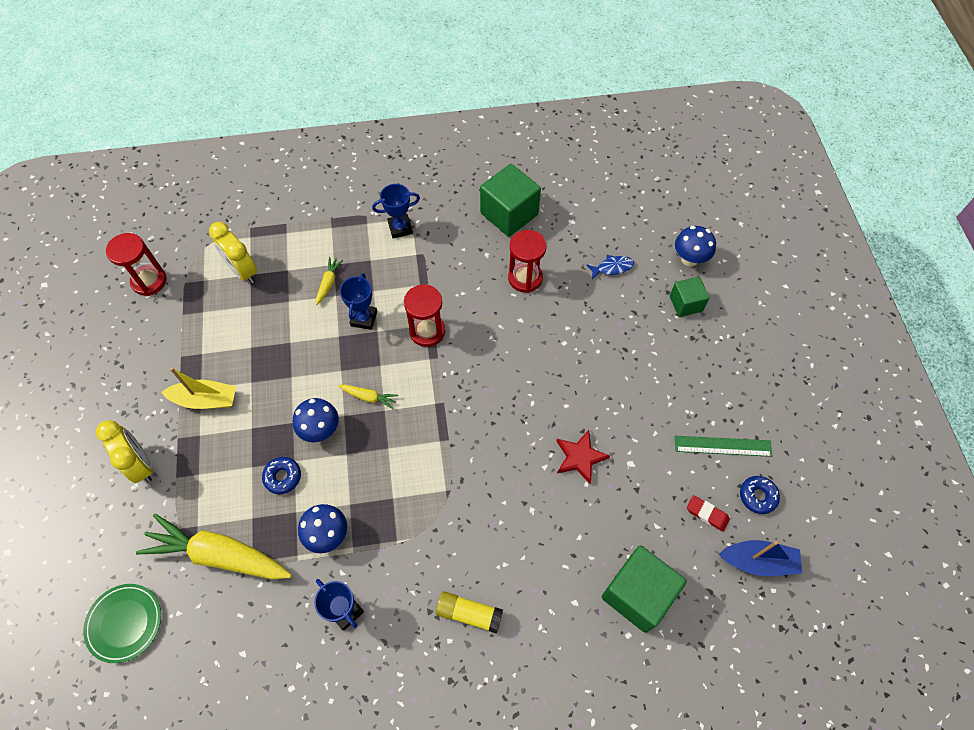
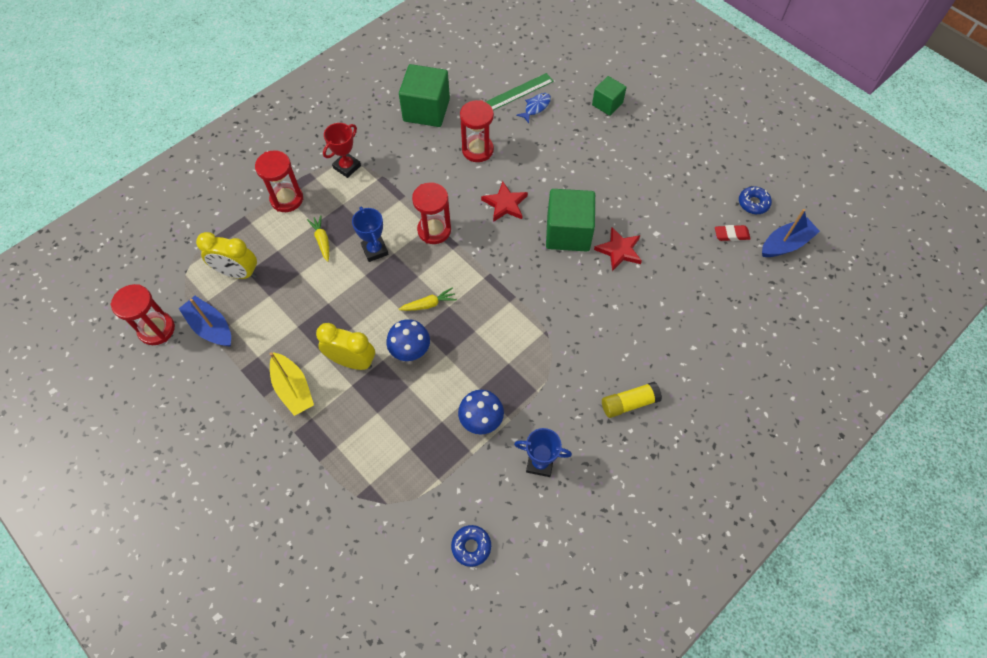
camera: 35 degrees left, 0 degrees up
green plate [83,584,161,663] -> none
yellow clock [96,420,153,483] -> yellow clock moved to [316,323,375,370]
yellow carrot [136,514,292,579] -> none
yellow boat [161,368,236,409] -> yellow boat turned 90 degrees clockwise [270,352,314,416]
blue donut [262,457,301,494] -> blue donut moved to [451,525,491,567]
blue trophy [372,184,420,239] -> red trophy [323,123,361,178]
green cube [602,545,687,633] -> green cube moved to [546,189,595,252]
blue mushroom [675,226,716,267] -> none
green ruler [675,436,772,457] -> green ruler moved to [486,73,554,110]
none -> blue boat [178,296,231,347]
none -> red hourglass [255,150,303,212]
none -> red star [481,181,528,222]

